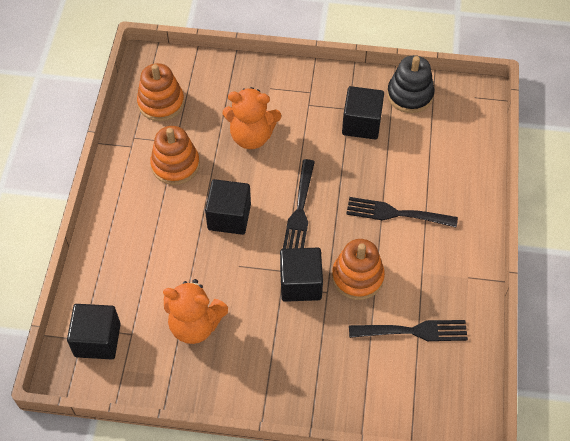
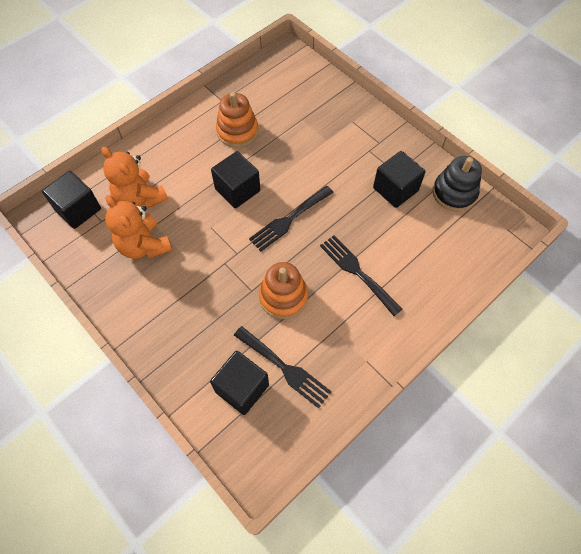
camera: 40 degrees right, 5 degrees up
orange stacking toy [137,63,184,121] -> none
orange teddy bear [223,87,281,149] -> orange teddy bear moved to [101,147,168,209]
black cube [280,248,323,302] -> black cube moved to [210,351,269,415]

